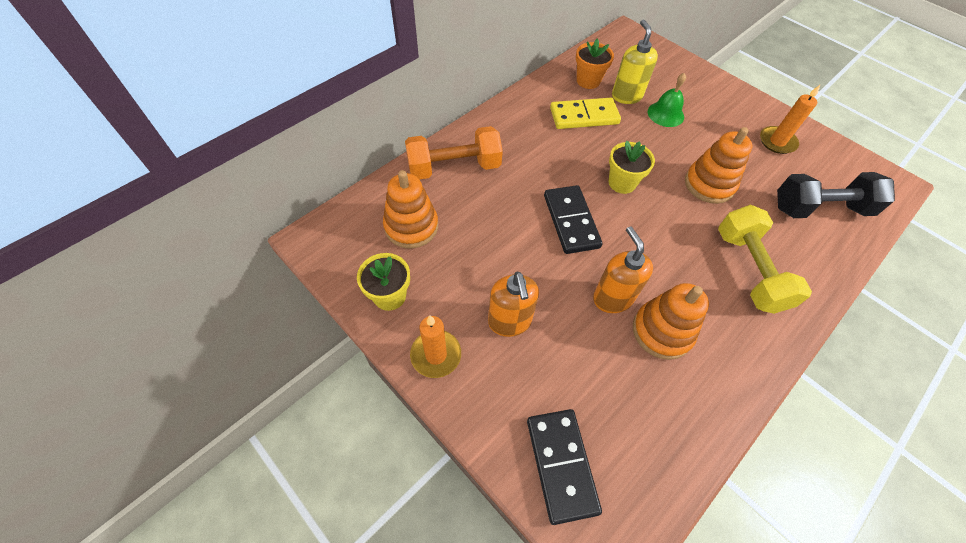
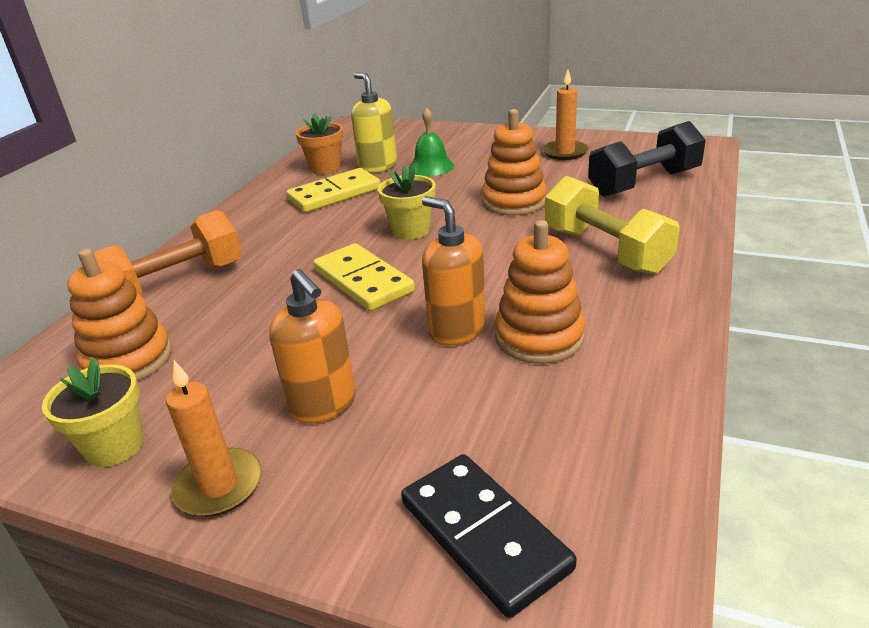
camera: 20 degrees left, 25 degrees down
black domino [544,185,602,254] -> yellow domino [313,243,415,311]

